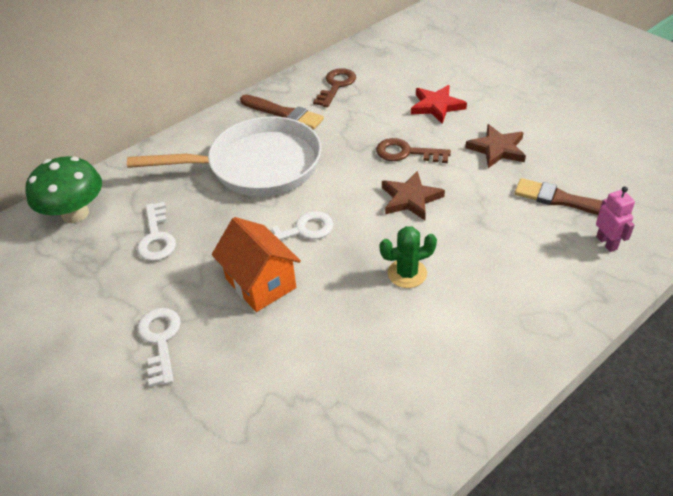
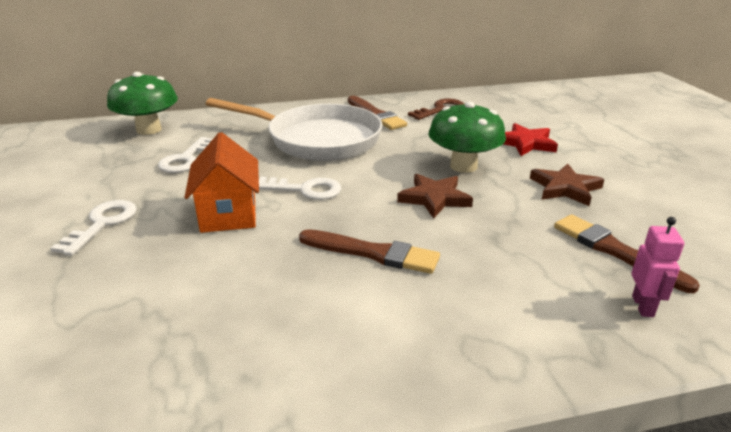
camera: 25 degrees right, 15 degrees down
brown key [376,138,451,163] -> green mushroom [428,102,506,173]
green cactus [380,226,437,288] -> brown brush [299,229,440,274]

